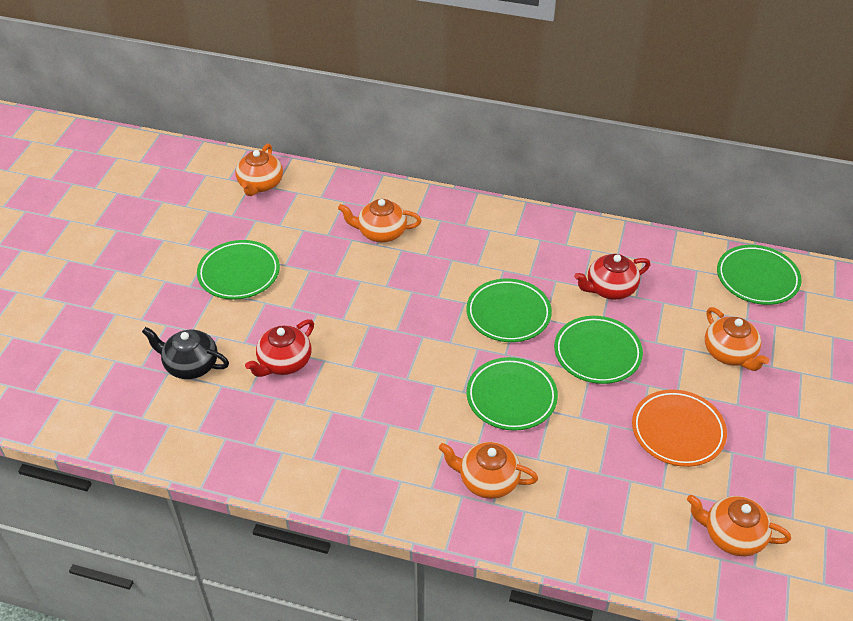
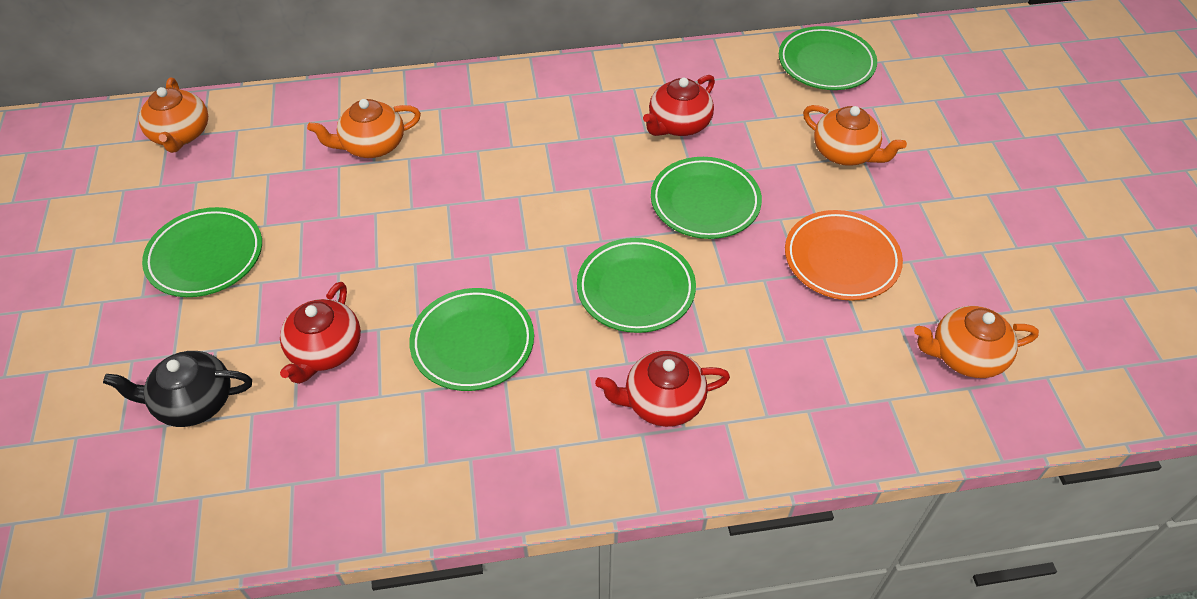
camera: 25 degrees left, 5 degrees up
orange teapot [439,442,538,499] -> red teapot [595,350,730,427]
green plate [466,279,552,342] -> green plate moved to [409,288,534,391]

